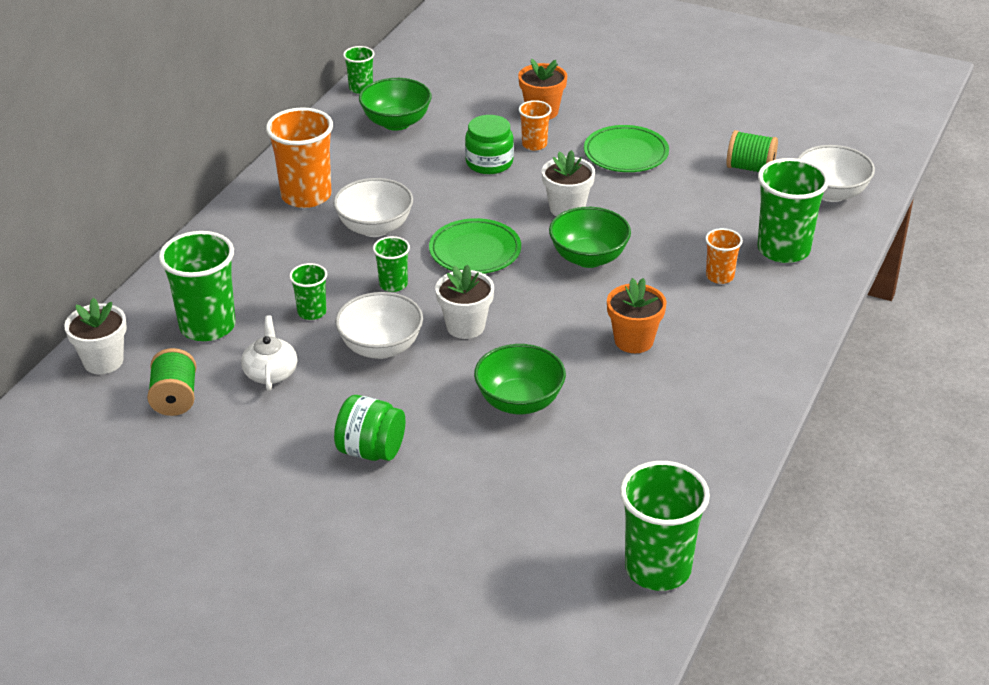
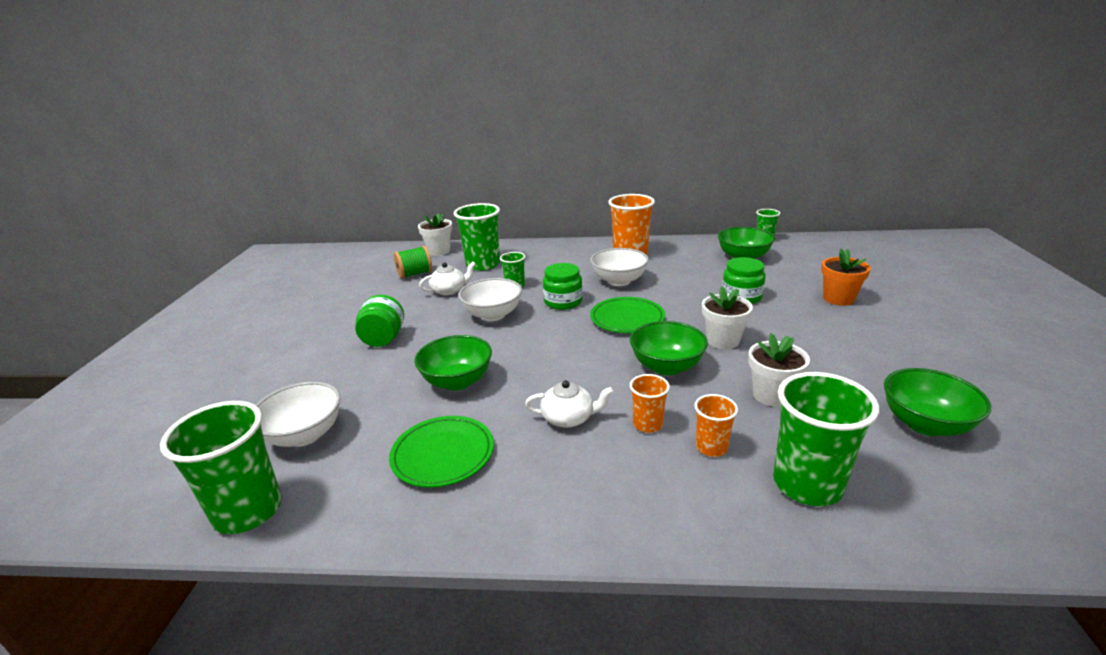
camera: 70 degrees right, 10 degrees down
green cup [373,236,410,292] -> green jar [543,263,583,310]
white flower pot [436,264,494,339] -> white flower pot moved to [748,333,810,407]
orange cup [519,100,552,150] -> orange cup moved to [630,374,670,433]
green plate [584,125,669,172] -> green plate moved to [389,416,494,488]
orange flower pot [607,278,666,353] -> white teapot [525,380,614,428]
green spool [726,130,778,172] -> green bowl [884,368,991,436]
white bowl [797,145,875,202] -> white bowl moved to [256,382,340,447]

